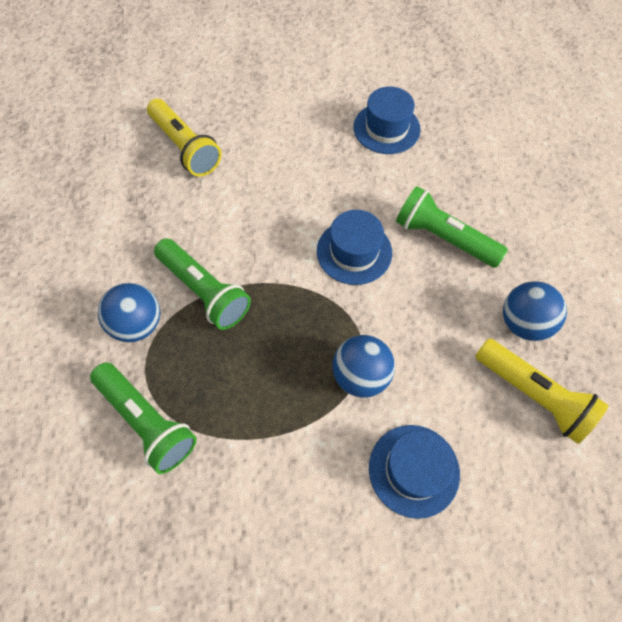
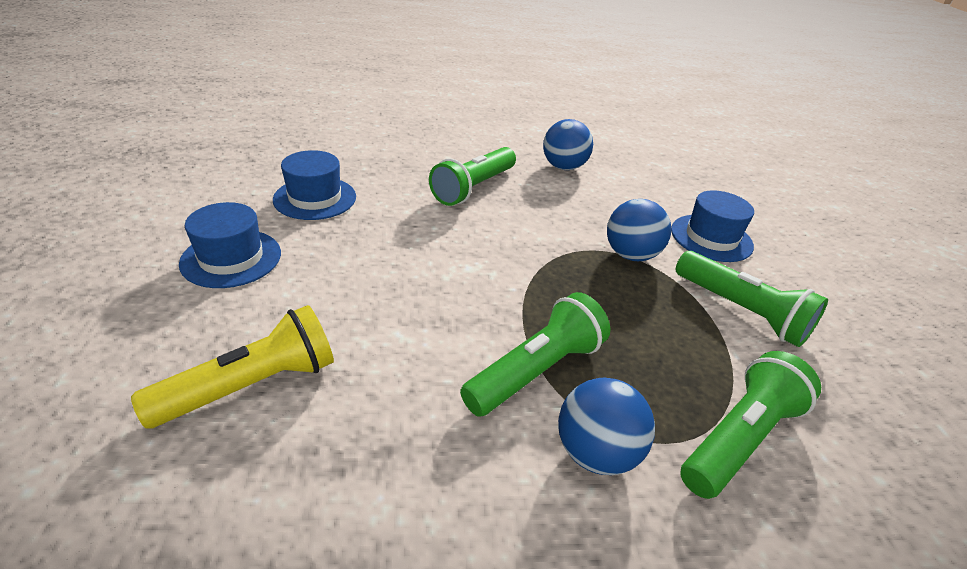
camera: 90 degrees left, 25 degrees down
blue hat [317,210,392,285] -> blue hat moved to [179,202,281,288]
yellow flashlight [475,339,609,444] -> none
none -> green flashlight [676,251,828,347]

